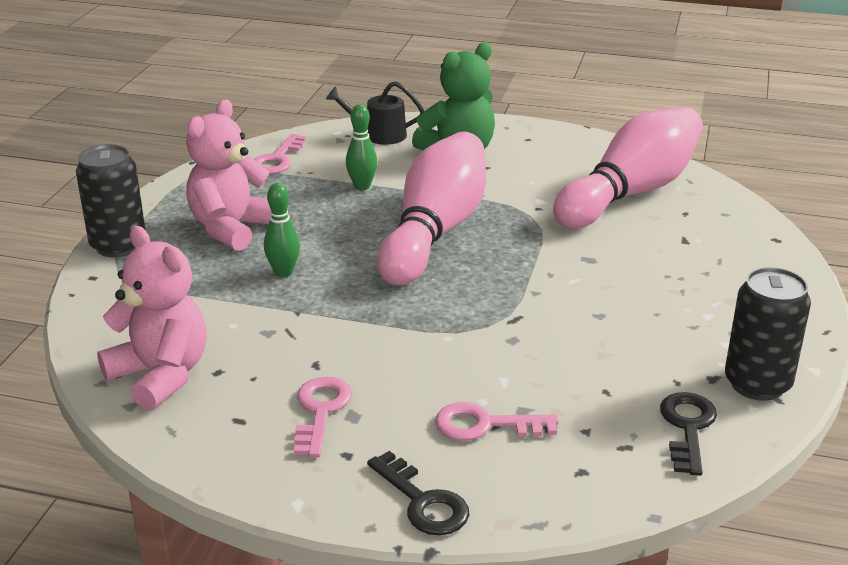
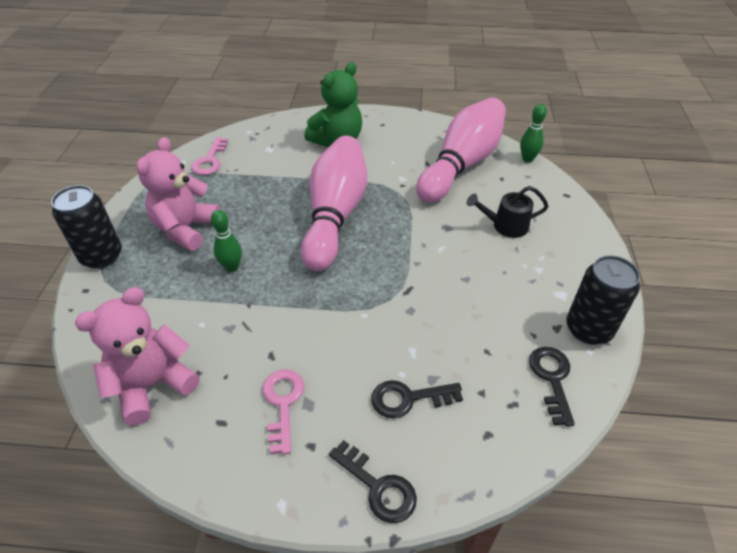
camera: 10 degrees left, 15 degrees up
pink teddy bear [97,226,207,411] -> pink teddy bear turned 75 degrees counterclockwise [74,287,200,426]
black watering can [326,81,424,145] -> black watering can moved to [466,186,548,238]
green bowling pin [346,104,378,190] -> green bowling pin moved to [520,104,547,162]
pink key [435,402,559,441] -> black key [371,380,463,419]

